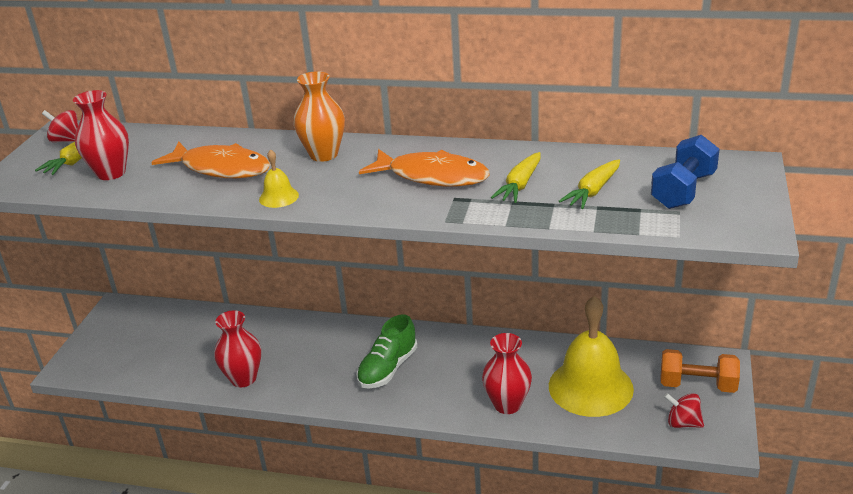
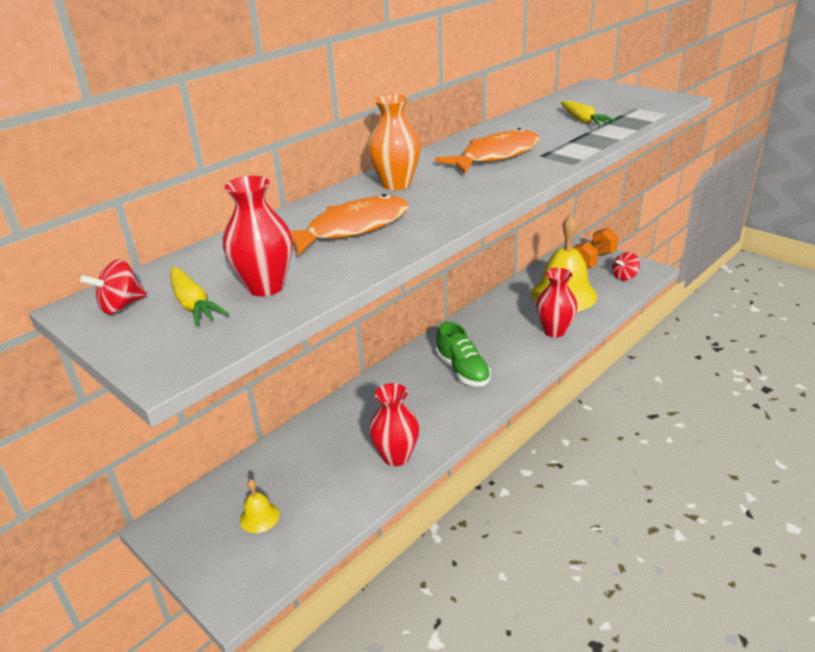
camera: 60 degrees left, 0 degrees up
yellow bell [259,149,299,208] -> yellow bell moved to [240,479,279,533]
yellow carrot [491,152,541,203] -> none
blue dumbbell [651,135,720,209] -> none

